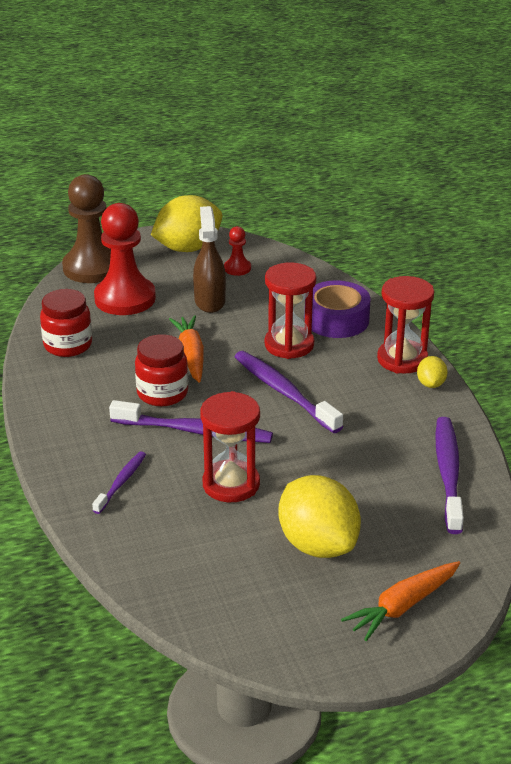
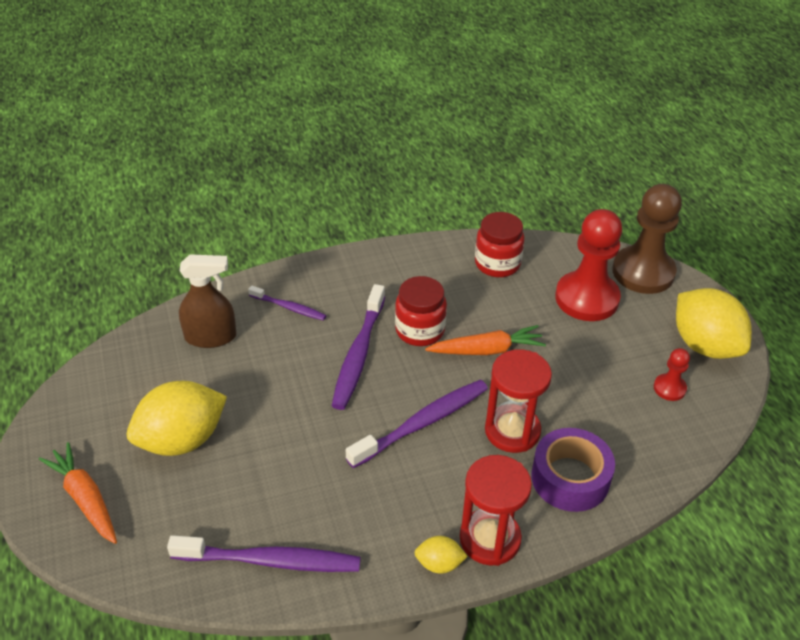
camera: 90 degrees right, 10 degrees up
brown spray bottle [193,206,226,313] -> brown spray bottle moved to [179,254,236,348]
red hourglass [200,391,260,502] -> none

